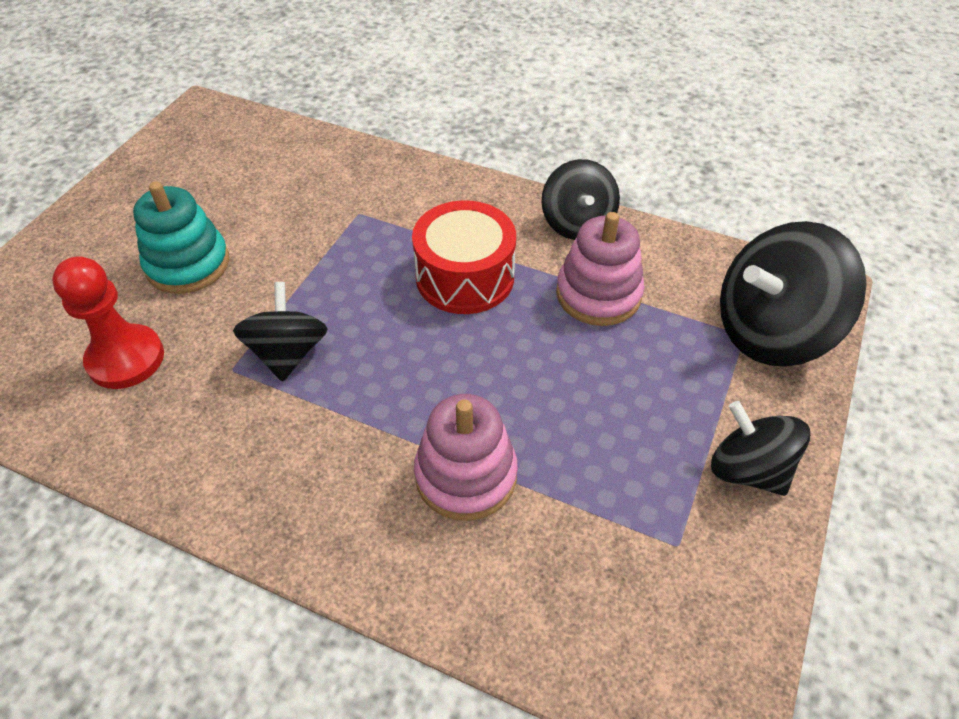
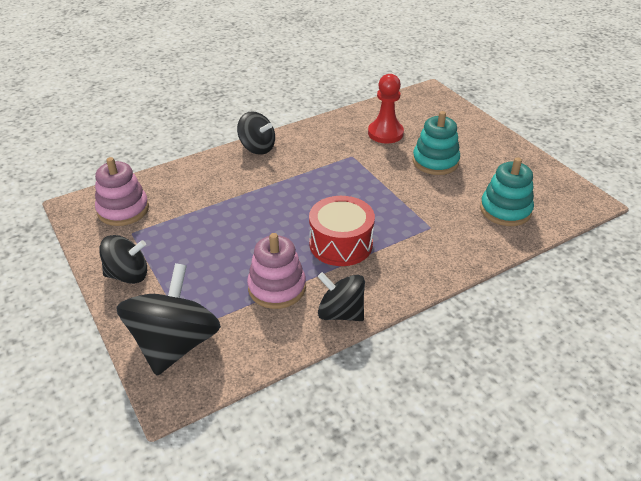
camera: 125 degrees right, 10 degrees down
black spinning top [233,282,328,382] -> black spinning top moved to [237,111,275,155]
pink stacking toy [414,394,518,521] -> pink stacking toy moved to [95,157,149,226]
none -> turquoise stacking toy [480,157,534,226]

